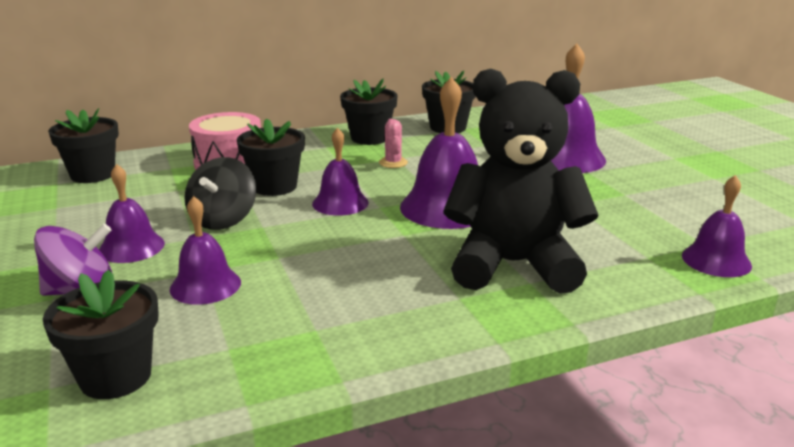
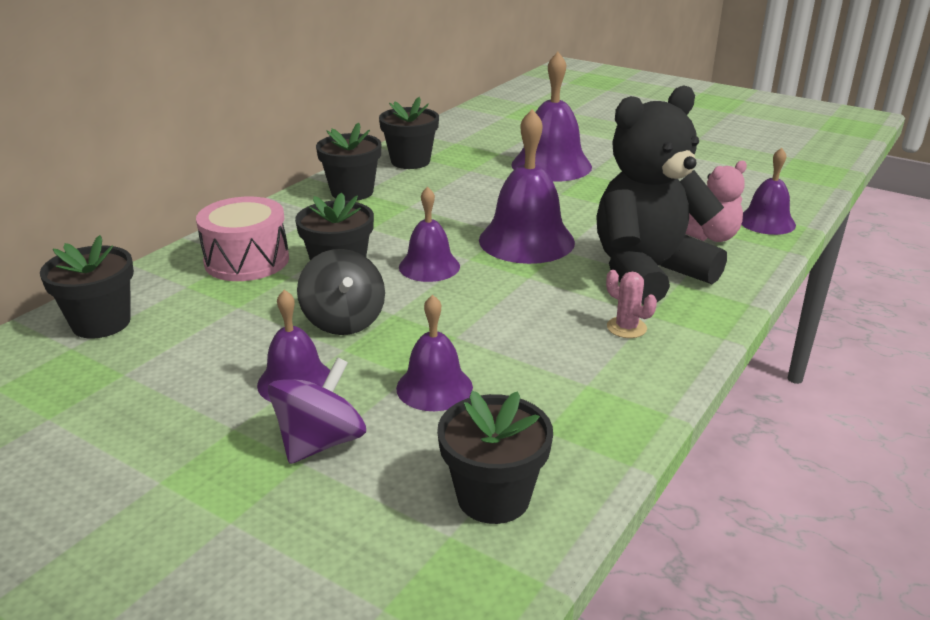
camera: 35 degrees left, 5 degrees up
pink cactus [379,119,408,168] -> pink cactus moved to [606,270,657,338]
none -> pink teddy bear [685,161,747,242]

